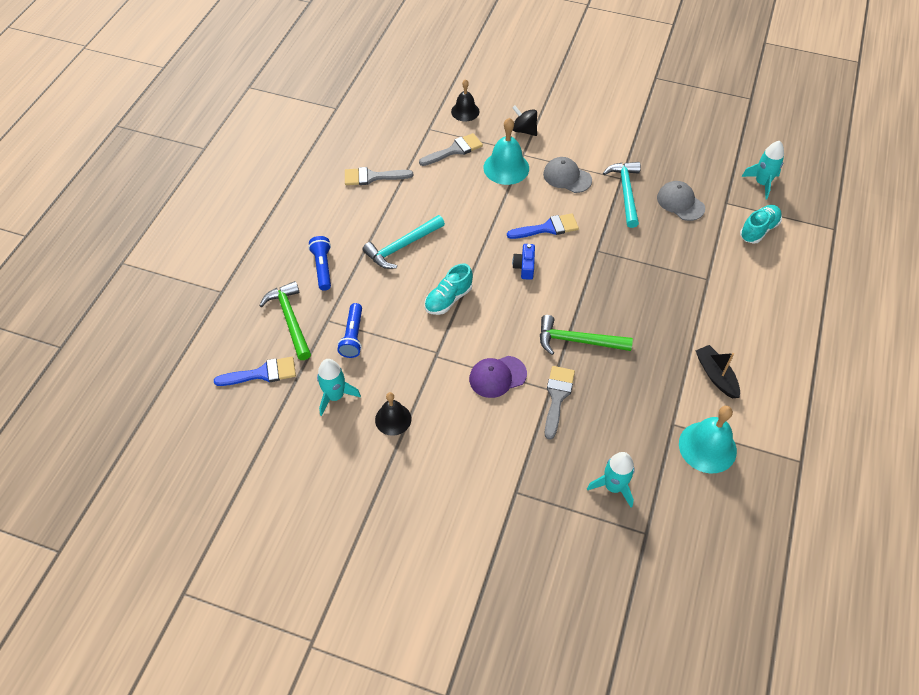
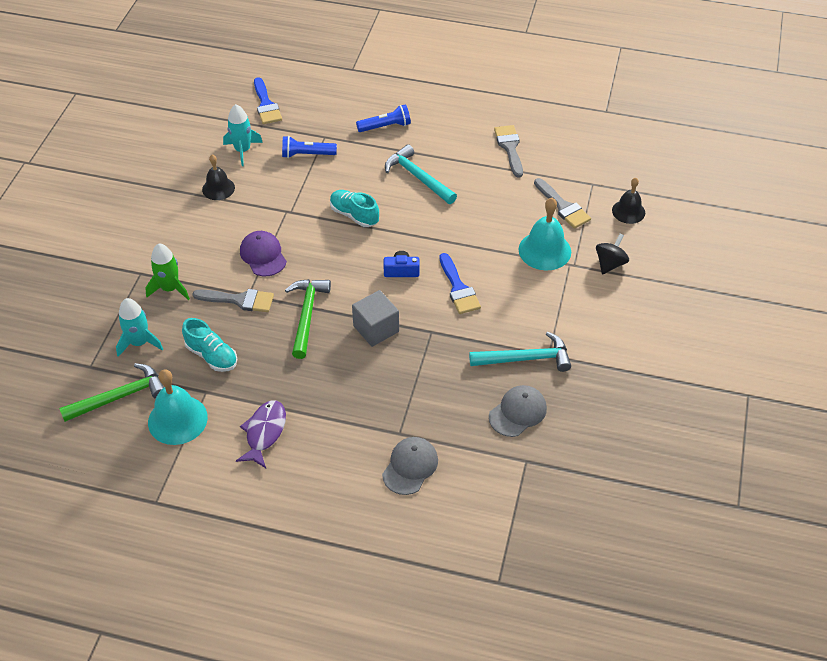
camera: 85 degrees right, 5 degrees down
green hammer [259,281,311,360] -> green hammer moved to [59,363,164,422]
grey cap [543,157,592,193] -> grey cap moved to [382,437,438,495]
black boat [696,345,740,398] -> purple fish [236,401,286,468]
turquoise shoe [740,205,782,244] -> turquoise shoe moved to [182,318,237,372]
turquoise rocket [742,141,784,199] -> none
none -> green rocket [145,243,190,300]
none -> grey cube [352,290,399,347]

